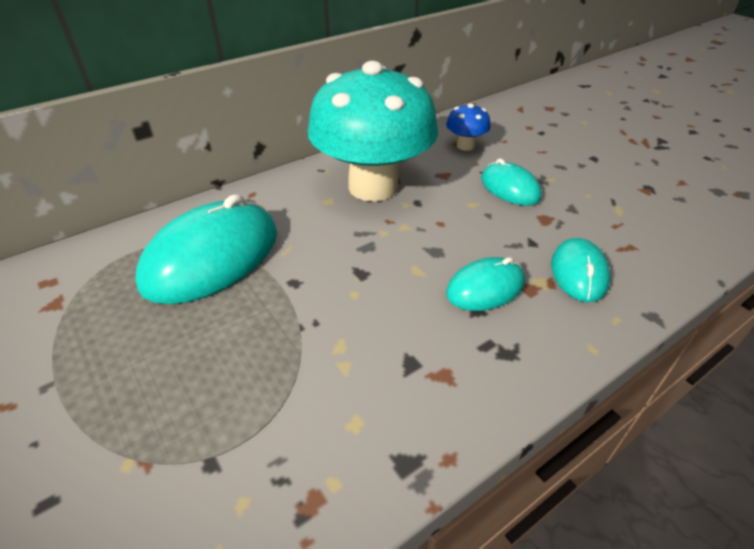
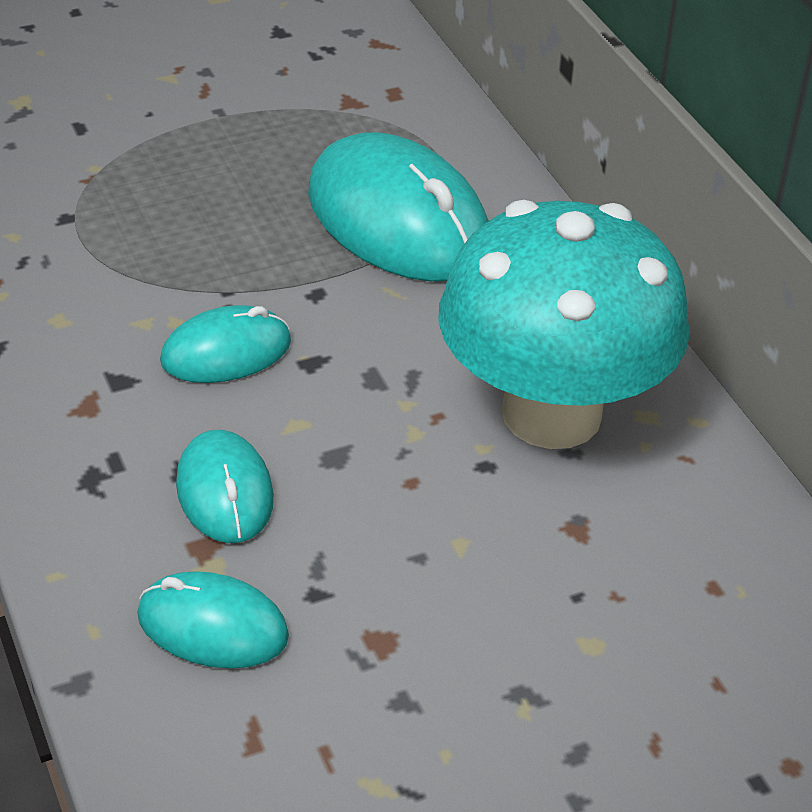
camera: 100 degrees right, 0 degrees up
blue mushroom [446,103,491,151] -> none
turquoise mouse [481,158,542,206] -> turquoise mouse moved to [160,305,291,383]

